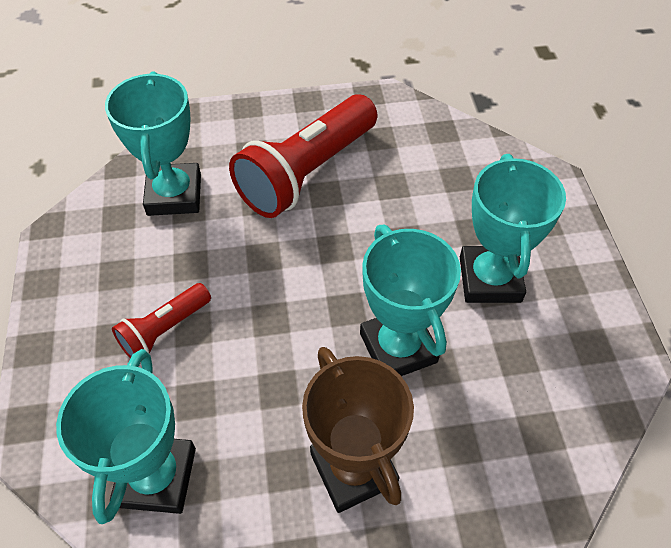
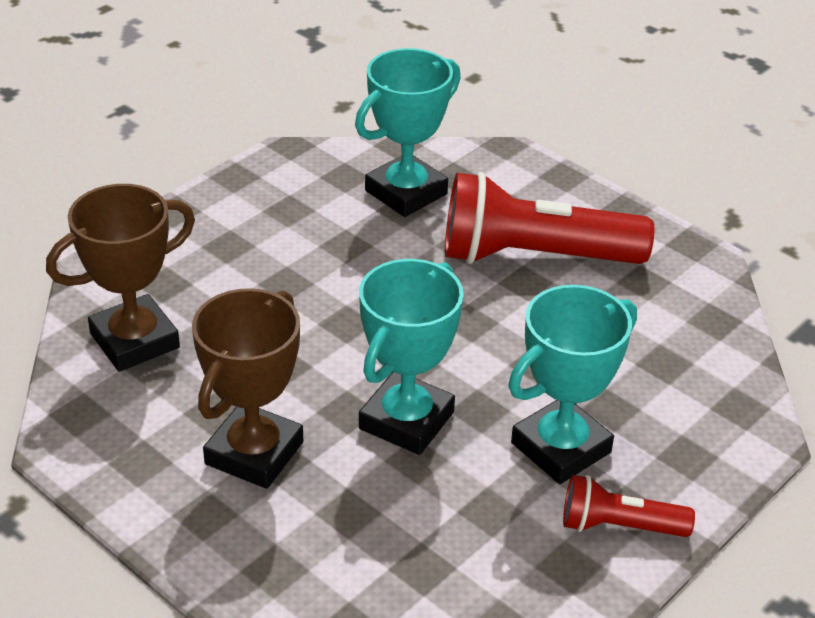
camera: 50 degrees right, 15 degrees down
turquoise trophy [56,349,196,524] -> brown trophy [46,184,195,372]
red flashlight [112,283,211,358] -> red flashlight moved to [563,475,695,537]

